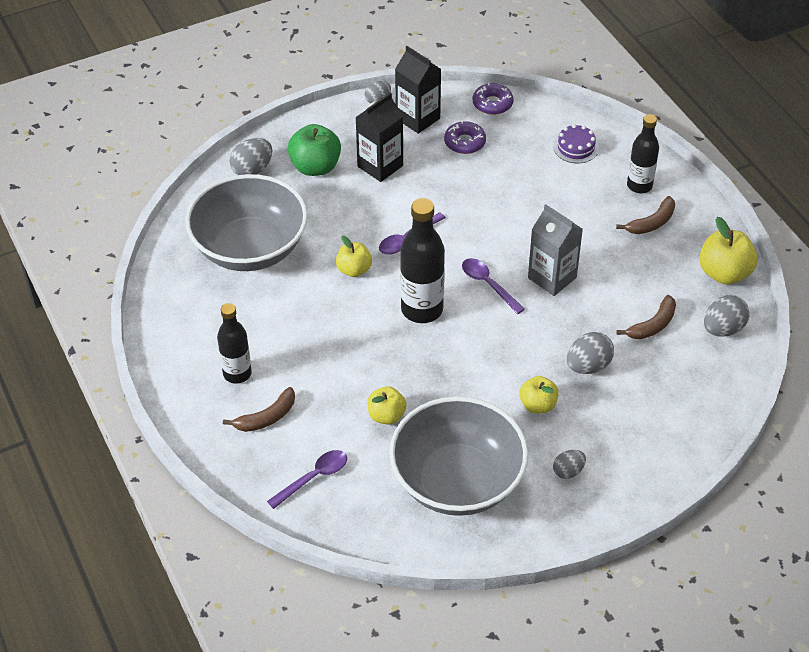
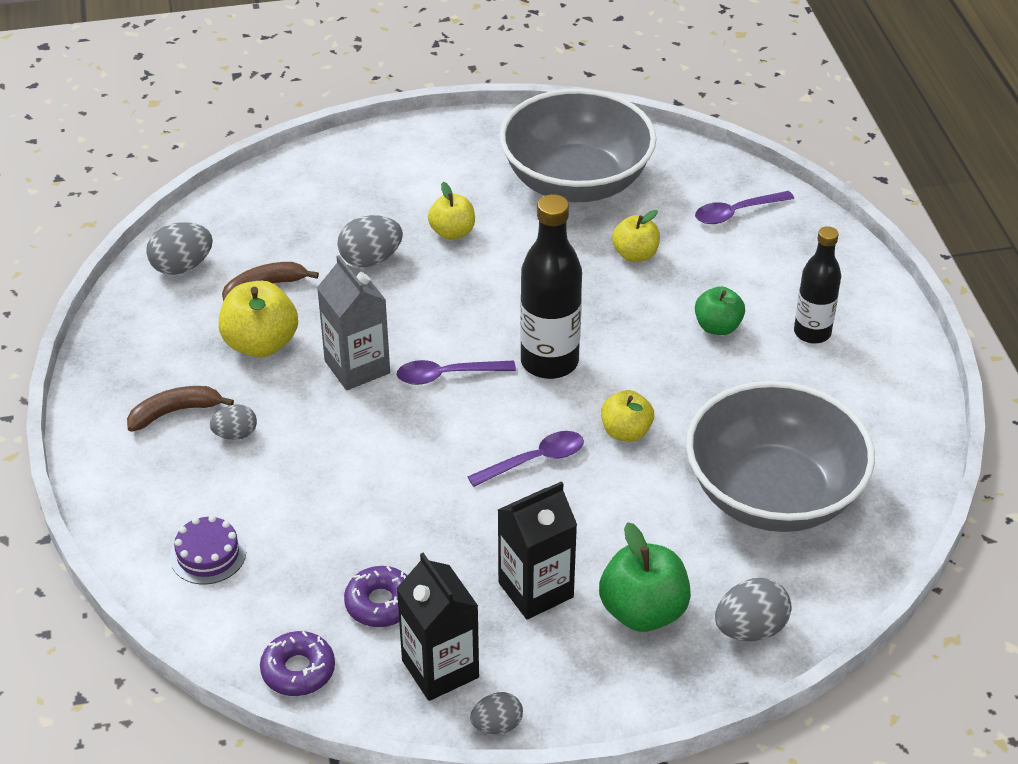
camera: 165 degrees left, 5 degrees down
brown banana [223,387,295,432] -> none
purple spoon [462,258,525,314] -> purple spoon turned 105 degrees clockwise [397,360,516,385]
grey egg [553,450,586,479] -> grey egg moved to [210,404,257,440]
black bottle [627,114,659,193] -> none
yellow apple [699,217,758,285] -> yellow apple moved to [218,281,298,358]
none -> green apple [695,286,745,335]

